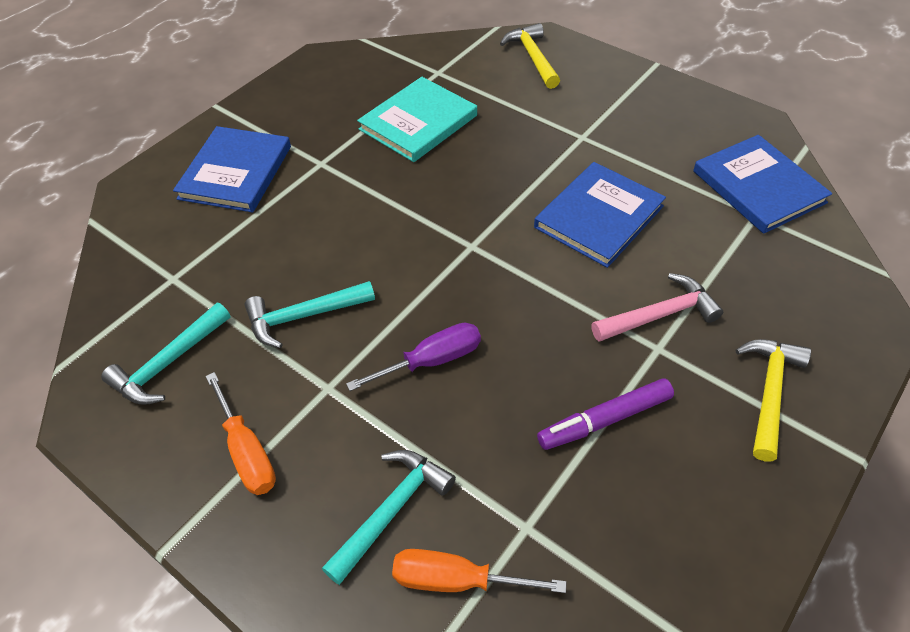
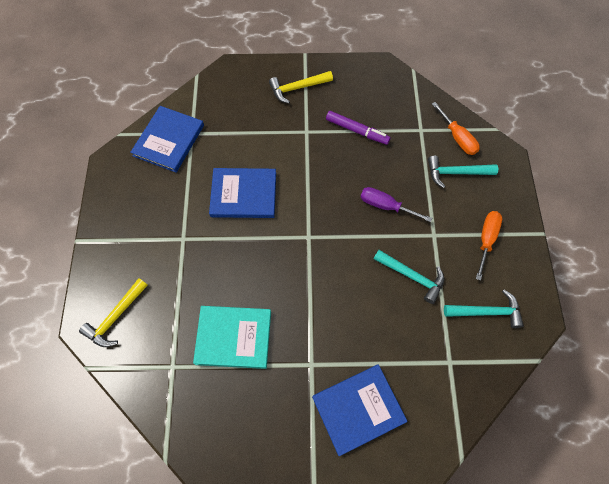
camera: 130 degrees left, 15 degrees up
pink hammer [591,273,723,342] -> none

